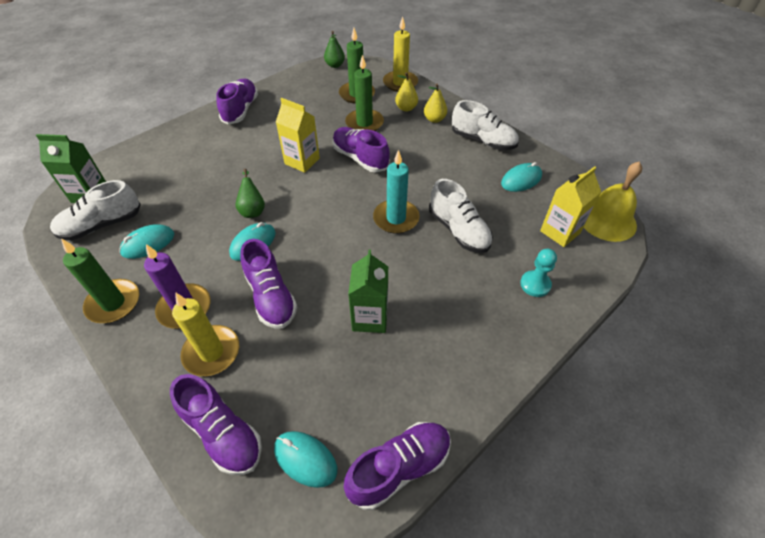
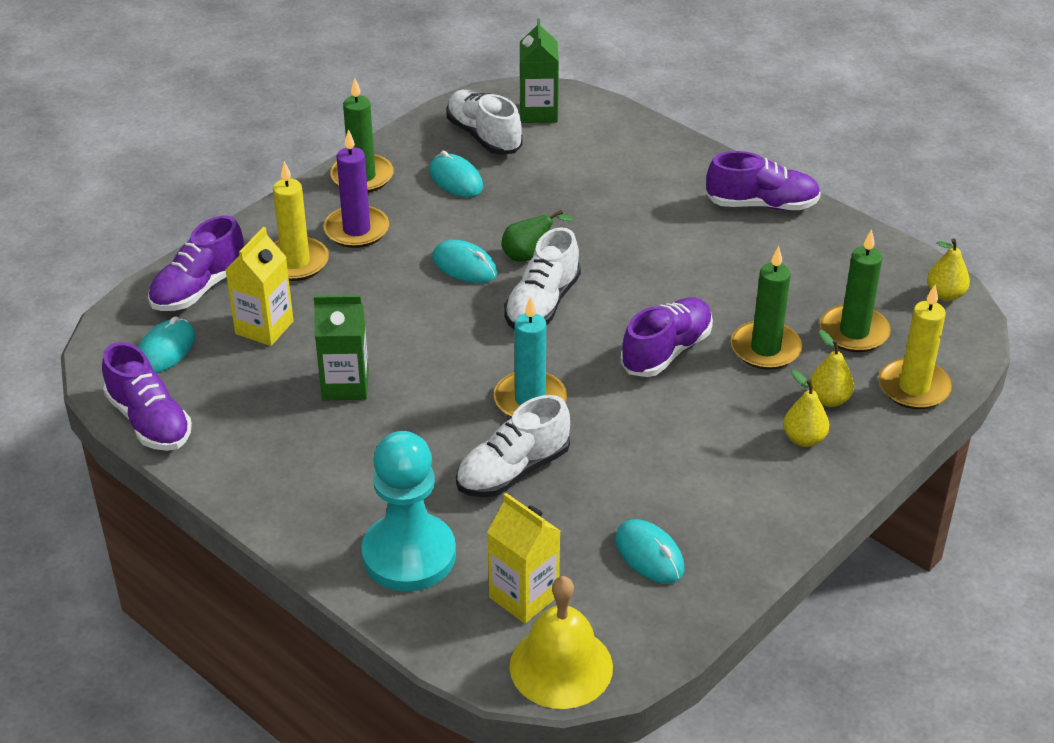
camera: 85 degrees right, 10 degrees down
purple shoe [241,239,297,329] -> none
yellow carton [276,98,320,173] -> yellow carton moved to [226,227,294,346]
green pear [324,31,345,68] -> yellow pear [927,239,970,301]
white shoe [452,100,519,150] -> white shoe moved to [504,227,581,330]
turquoise pawn [520,249,557,297] -> turquoise pawn [361,431,456,591], size x2.03

